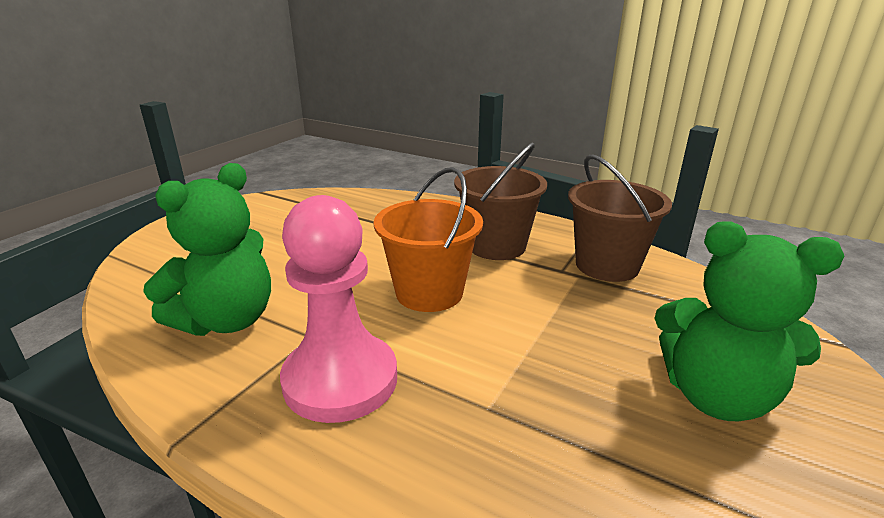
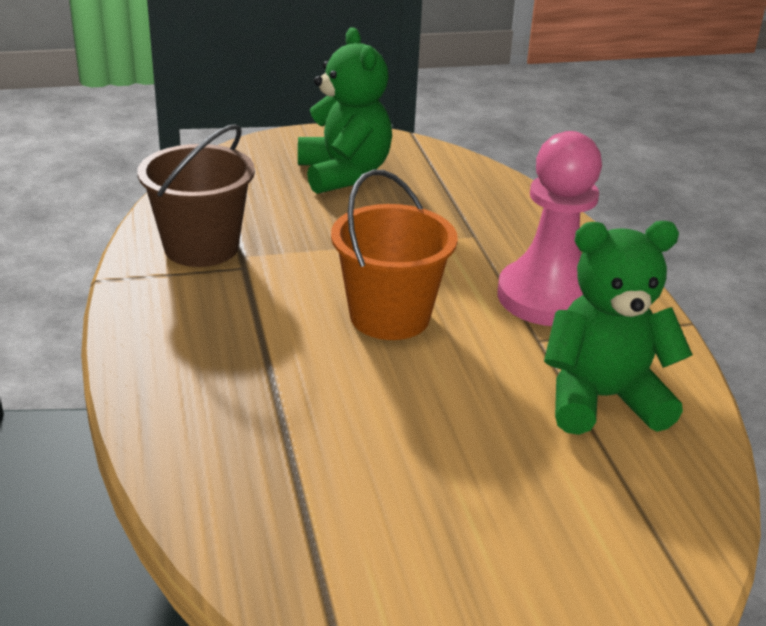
camera: 135 degrees left, 5 degrees up
brown bucket [454,142,547,260] -> none

